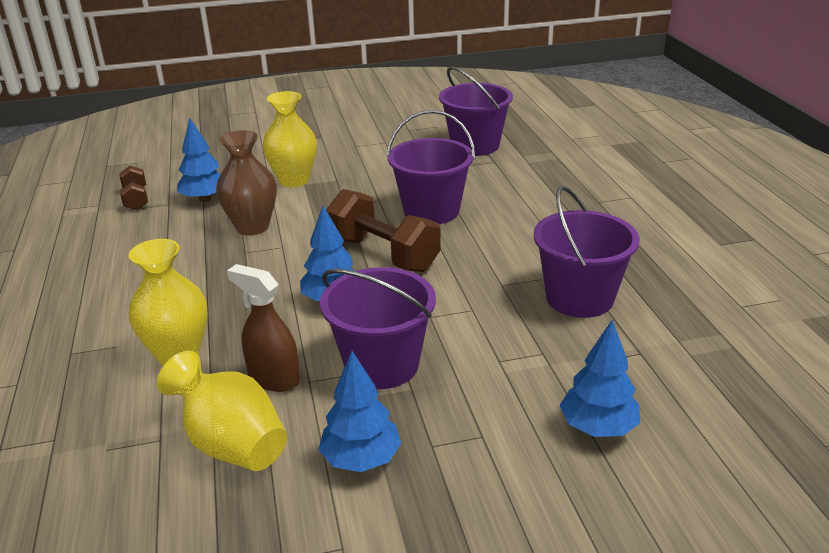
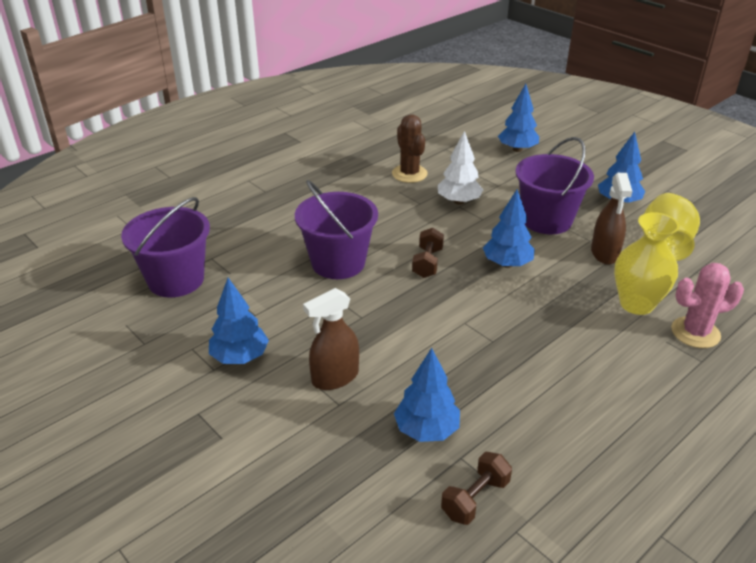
camera: 120 degrees left, 5 degrees up
brown vase [216,130,277,235] -> none
yellow vase [262,91,317,187] -> brown spray bottle [303,288,359,390]
brown dumbbell [326,189,441,272] -> brown dumbbell [412,228,444,278], size x0.53
purple bucket [534,186,640,318] -> brown cactus [392,115,428,183]
none -> blue tree [209,278,269,364]
none -> white tree [438,131,483,205]
none -> pink cactus [671,263,744,348]

